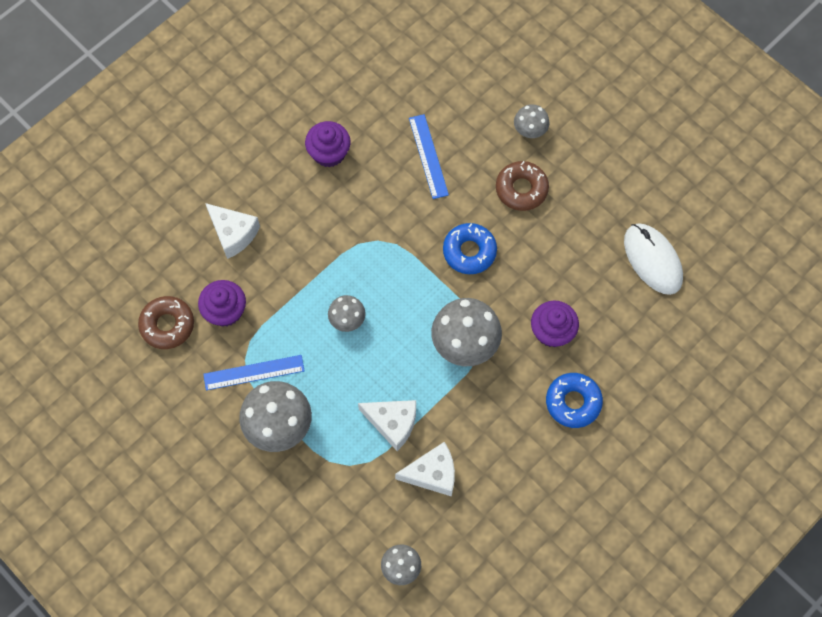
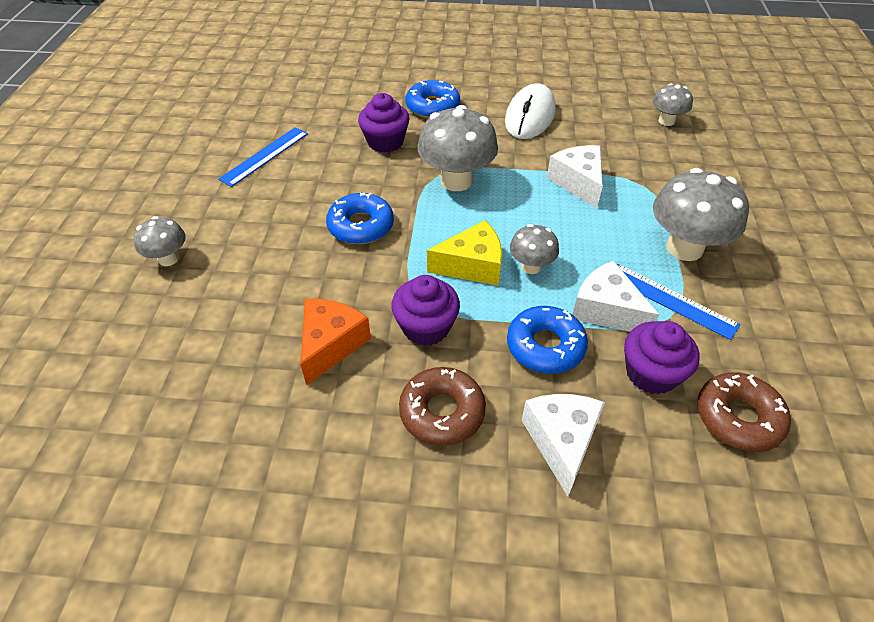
camera: 130 degrees left, 20 degrees down
purple cupcake [305,121,350,167] -> purple cupcake moved to [391,275,460,346]
white cheese [395,442,455,497] -> white cheese moved to [572,260,659,332]
blue ruler [409,114,449,199] -> blue ruler moved to [218,127,308,187]
brown donut [496,161,549,211] -> brown donut moved to [399,367,486,446]
white mouse [624,223,683,295] -> white mouse moved to [505,83,556,139]
none -> orange cheese [300,299,371,385]
none -> yellow cheese [427,220,502,286]
none -> blue donut [507,306,588,374]

